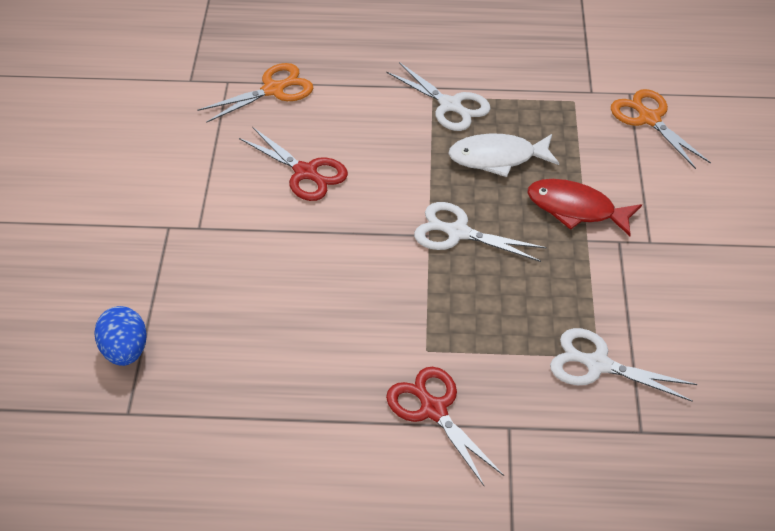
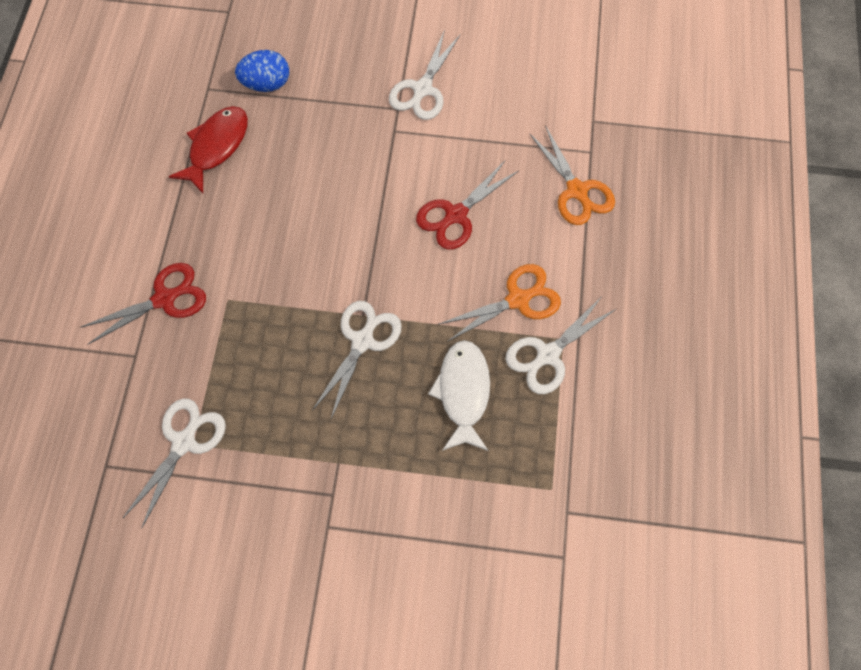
camera: 95 degrees right, 20 degrees up
red fish [527,179,642,236] -> red fish moved to [168,106,248,193]
orange scissors [611,89,711,169] -> orange scissors moved to [439,264,561,342]
none -> white scissors [389,30,461,120]

